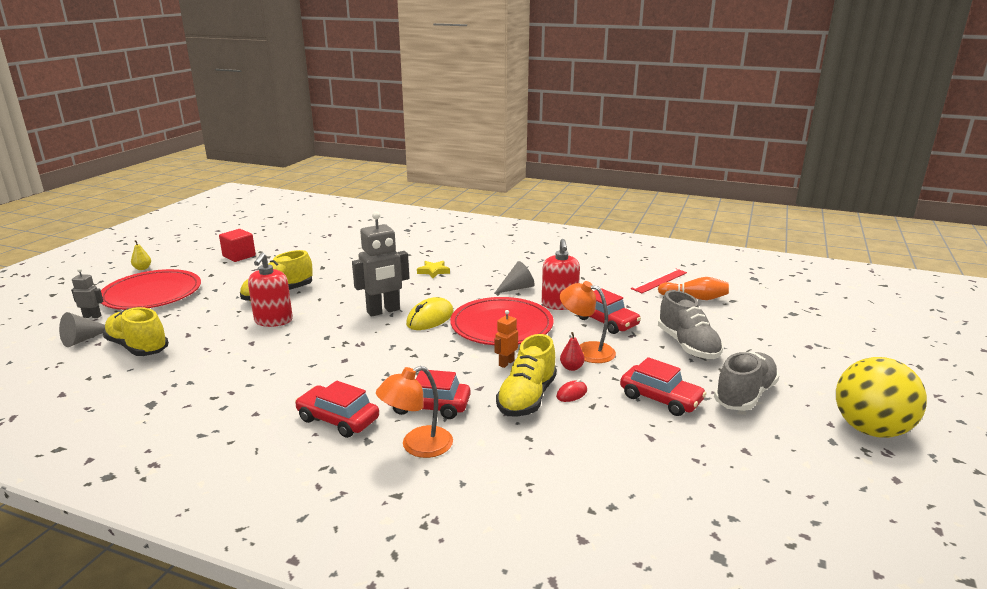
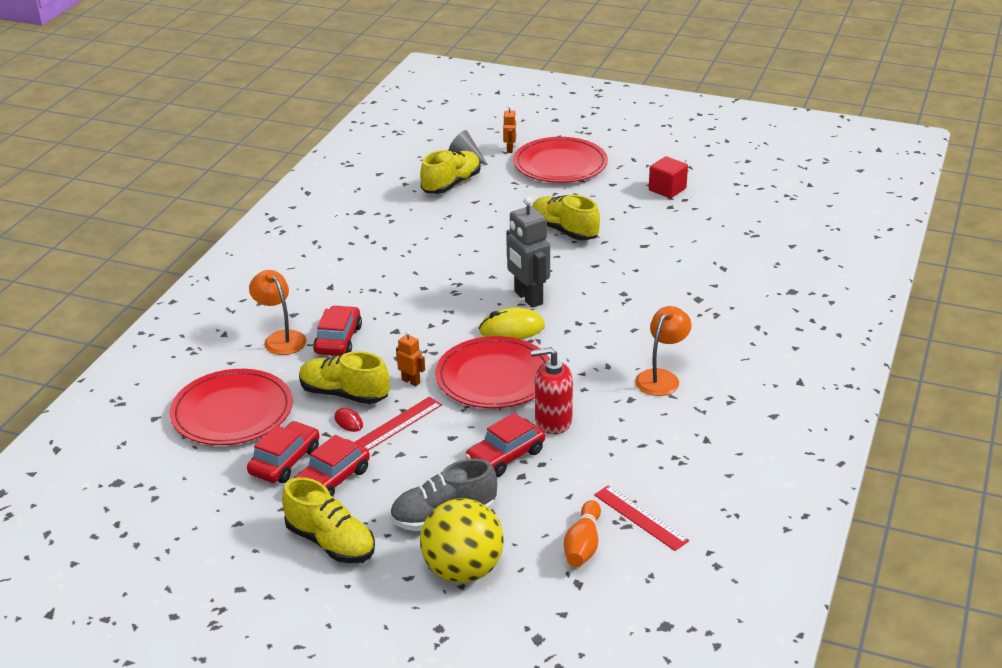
camera: 90 degrees right, 10 degrees up
grey robot [71,268,103,318] -> orange robot [503,106,517,153]
yellow pear [131,240,151,270] -> none
red soap dispenser [248,252,293,327] -> none
red car [295,381,379,438] -> red car moved to [247,421,320,483]
yellow mouse [406,297,453,330] -> yellow mouse turned 45 degrees counterclockwise [479,307,545,339]
yellow star [417,261,450,278] -> none
grey cone [494,261,535,294] -> none
orange lamp [560,281,616,363] -> orange lamp moved to [635,306,692,396]
red pear [560,332,585,371] -> red ruler [354,397,442,451]
grey shoe [714,352,779,411] -> yellow shoe [282,477,375,563]
yellow ball [836,357,927,438] -> yellow ball moved to [420,498,504,583]
none -> red plate [170,369,293,445]

